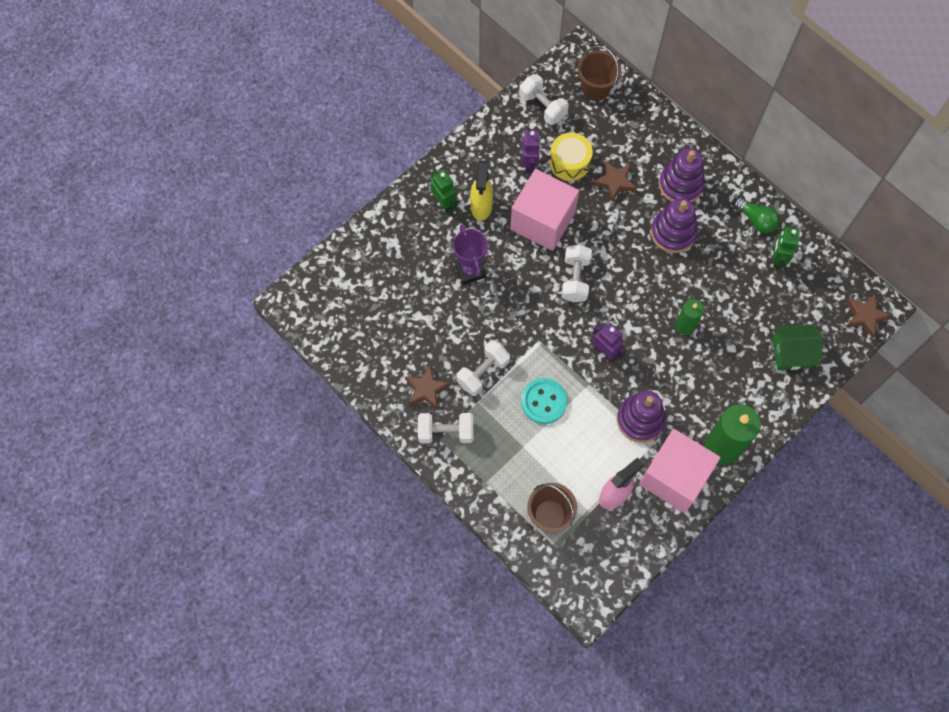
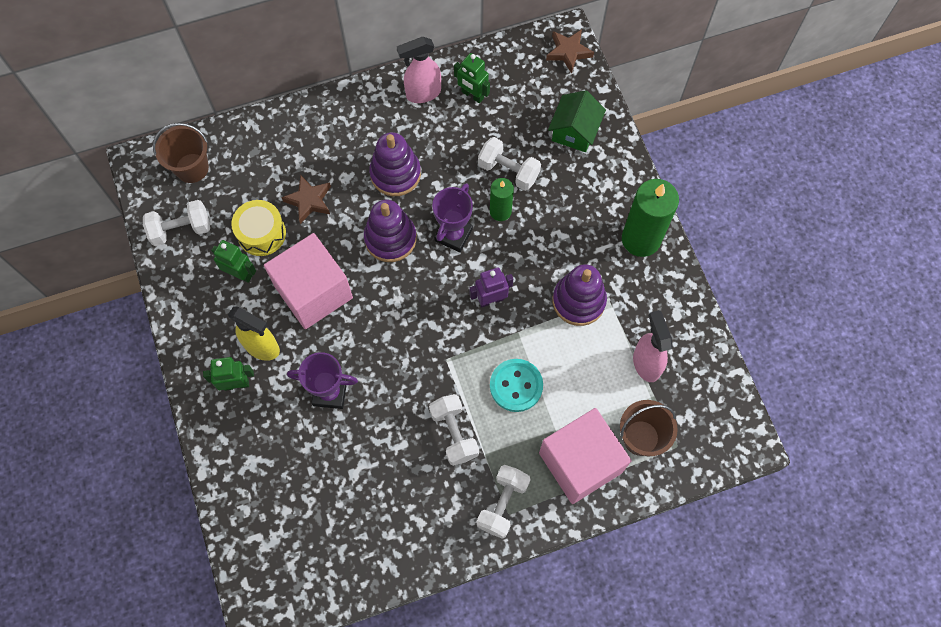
camera: 65 degrees left, 0 degrees up
brown star [405,365,451,410] -> none
purple robot [522,130,540,173] -> green robot [211,240,256,283]
white dumbbell [562,244,592,302] -> white dumbbell moved to [478,137,541,191]
pink cube [639,429,720,513] -> pink cube moved to [539,408,632,504]
purple stacking toy [659,149,705,202] -> purple stacking toy moved to [364,200,416,262]
green light bulb [734,197,780,233] -> pink spray bottle [397,37,441,103]
none -> purple trophy [432,183,473,252]

